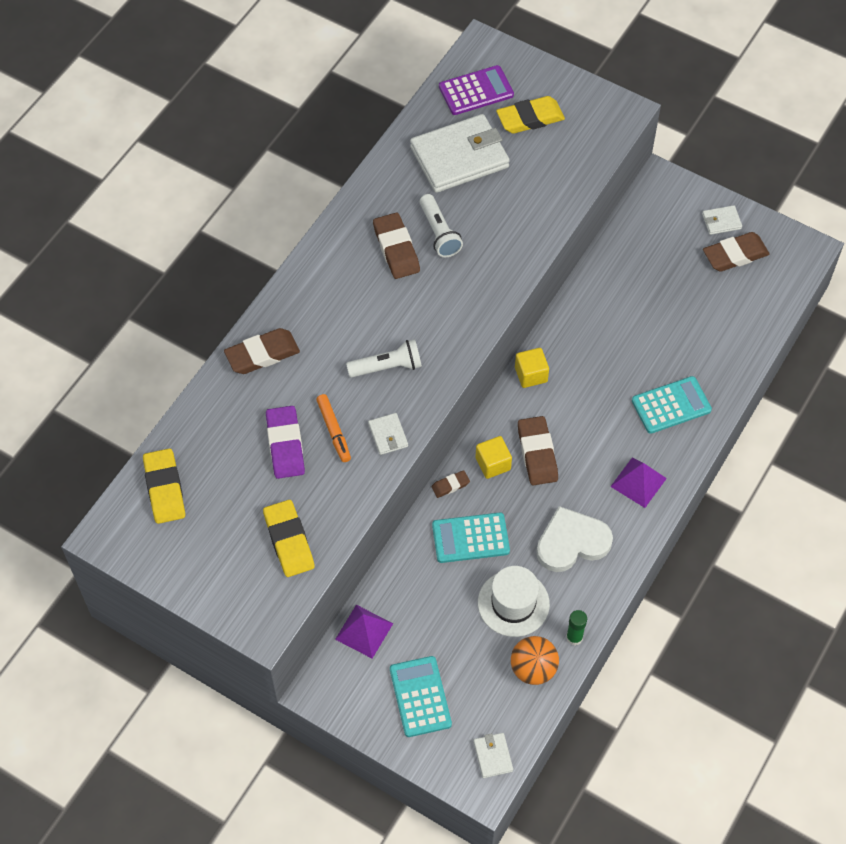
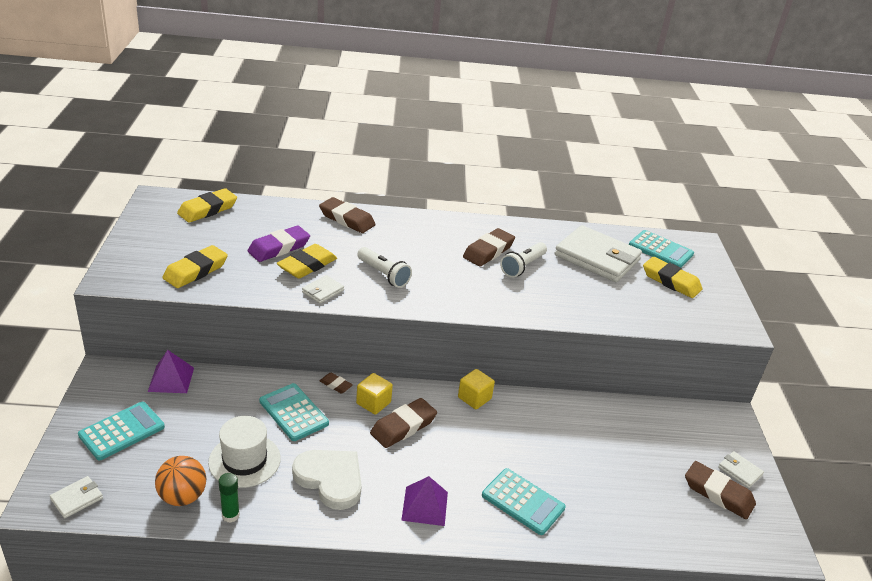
camera: 55 degrees right, 25 degrees down
orange marker [316,394,351,462] -> yellow eraser [277,244,337,279]
purple calculator [439,65,514,115] -> turquoise calculator [629,230,694,267]

